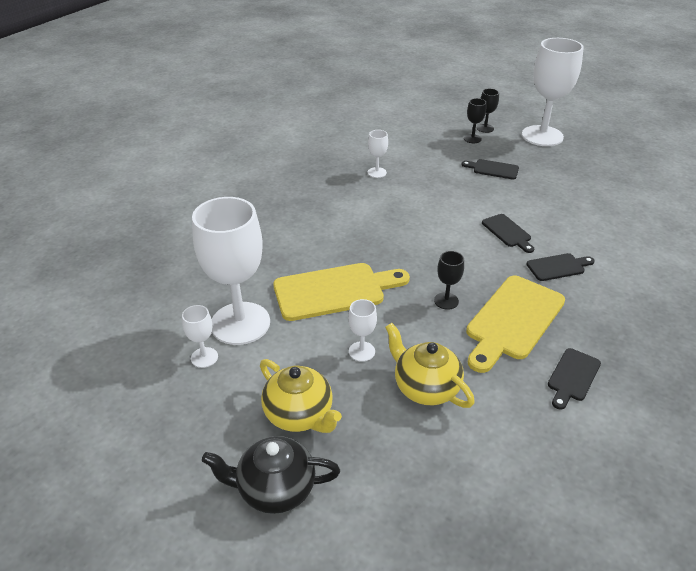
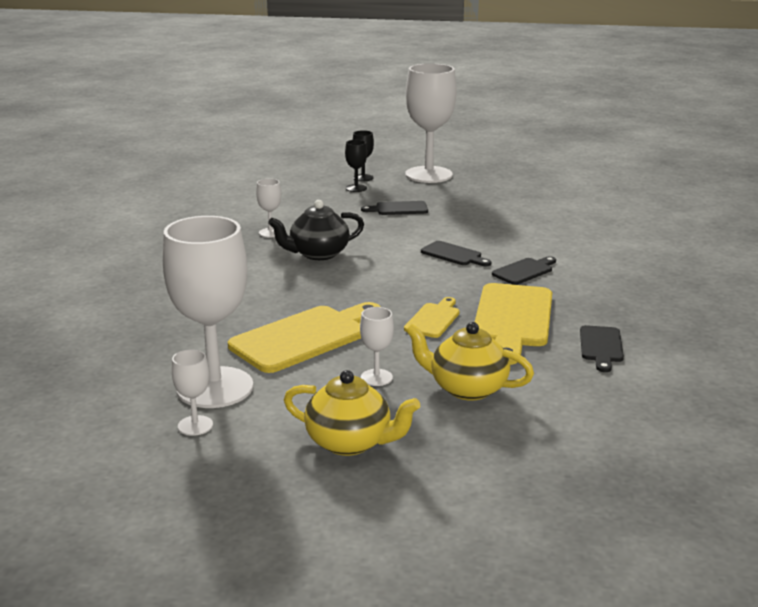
camera: 25 degrees left, 15 degrees down
black teapot [202,436,340,514] -> black teapot moved to [268,200,364,260]
black goblet [434,251,464,310] -> yellow cutting board [404,297,460,338]

